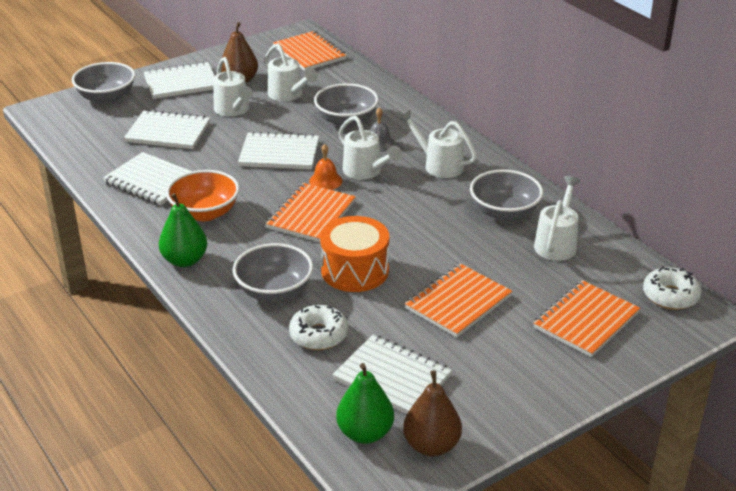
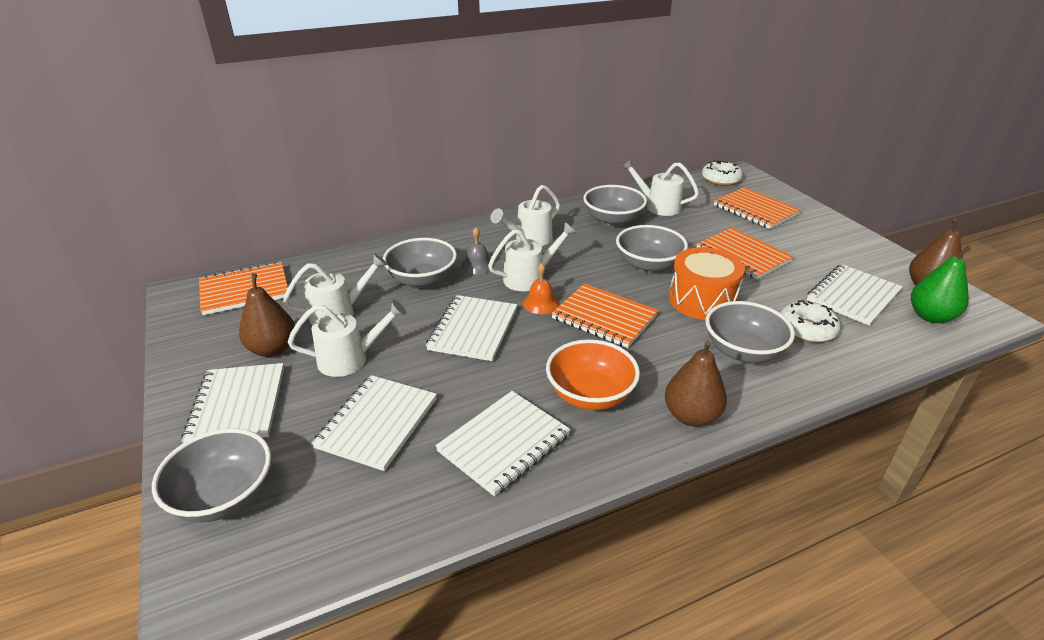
camera: 80 degrees left, 0 degrees up
green pear [159,193,207,267] -> brown pear [665,340,727,427]
none -> grey bowl [616,225,688,273]

